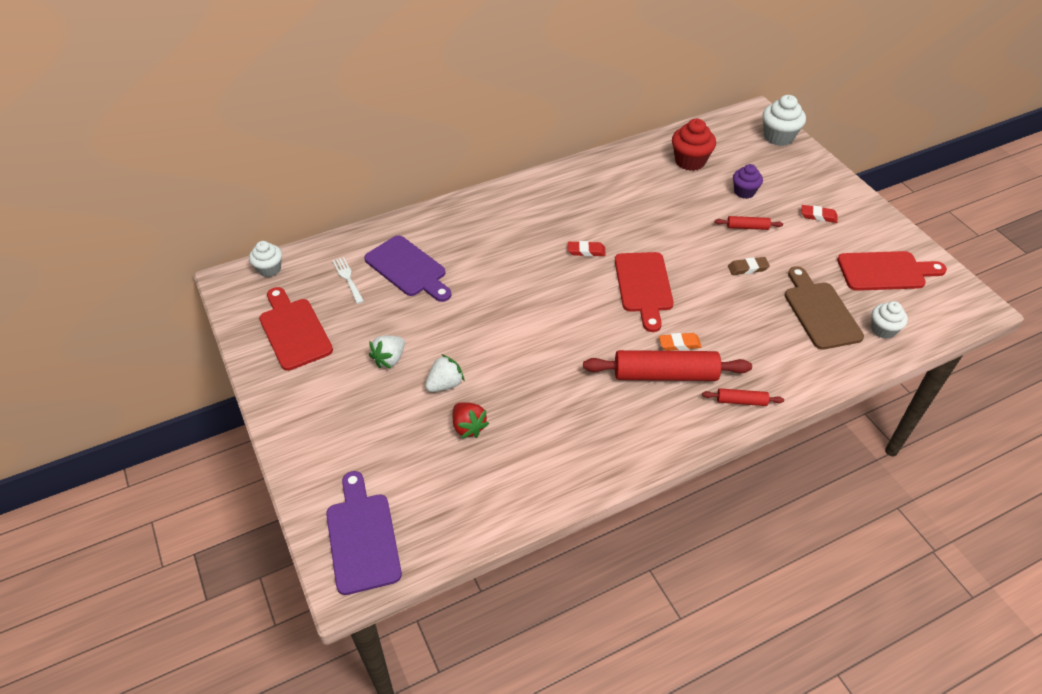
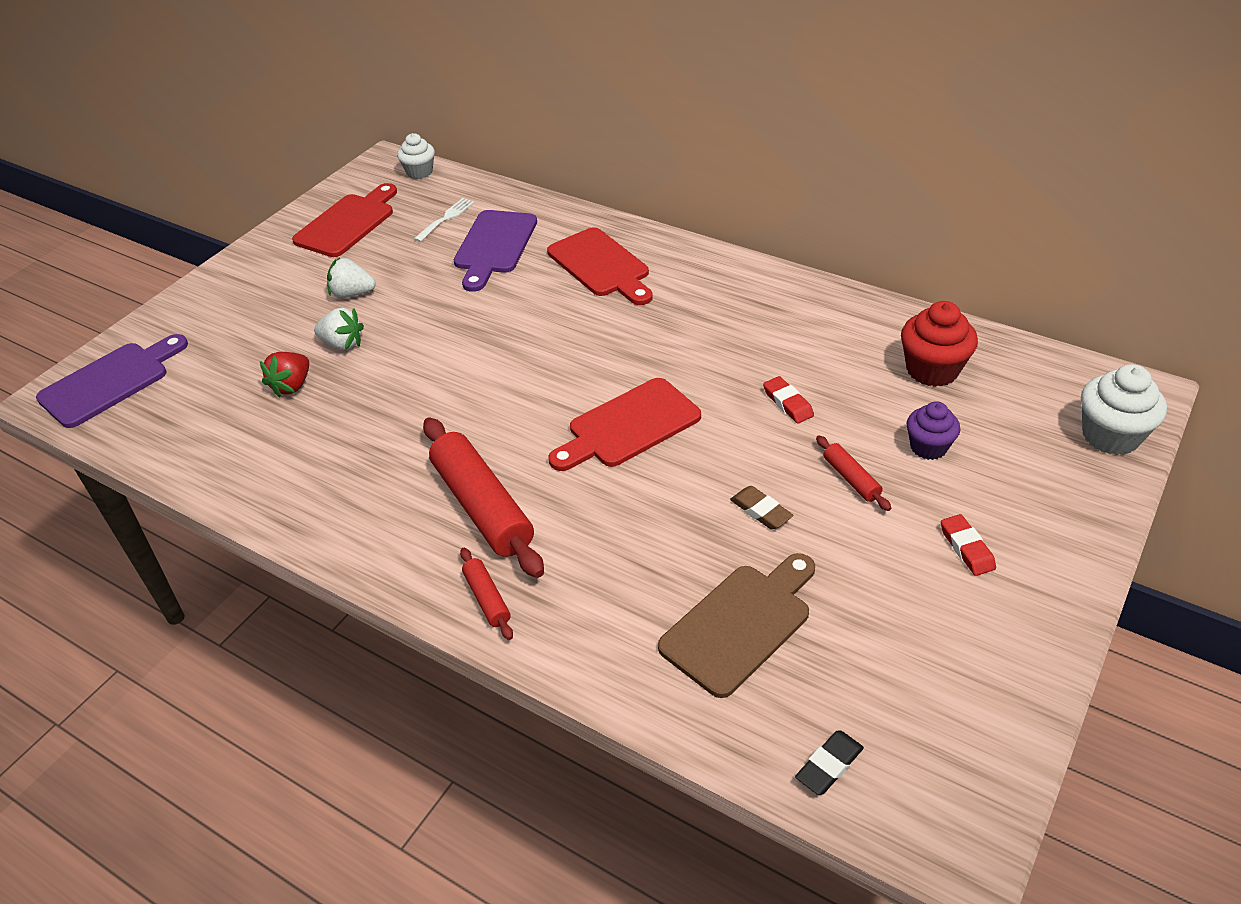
camera: 60 degrees right, 5 degrees down
red eraser [568,241,606,257] -> red eraser moved to [763,376,814,423]
orange eraser [659,333,701,351] -> none
red cutting board [837,251,947,291] -> red cutting board moved to [547,227,653,305]
white cupcake [871,301,908,339] -> none
none -> black eraser [795,731,864,795]

